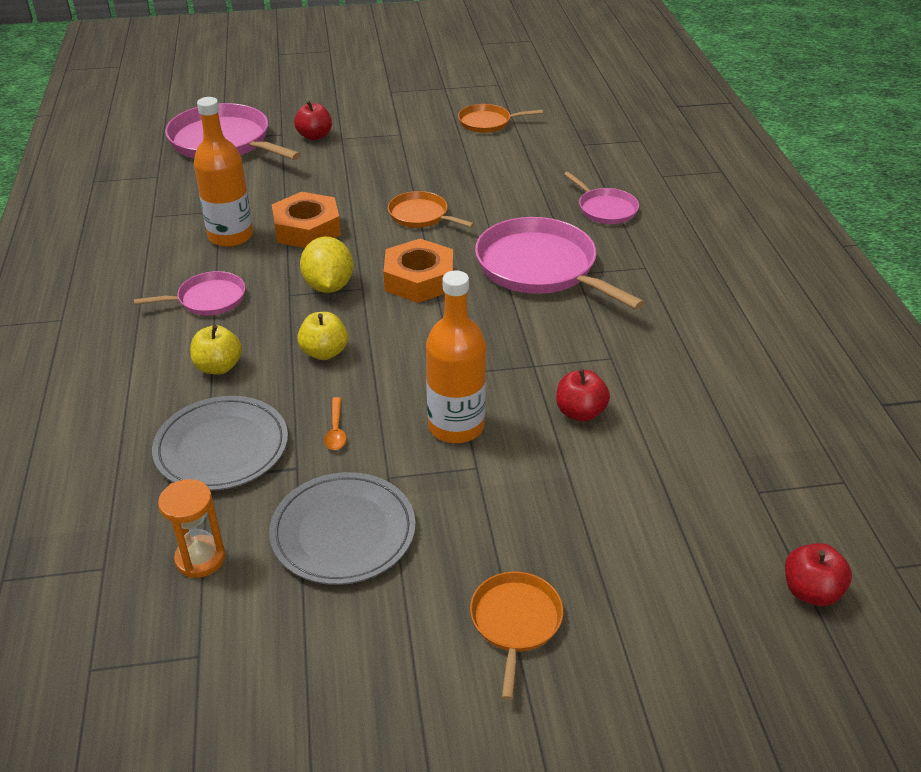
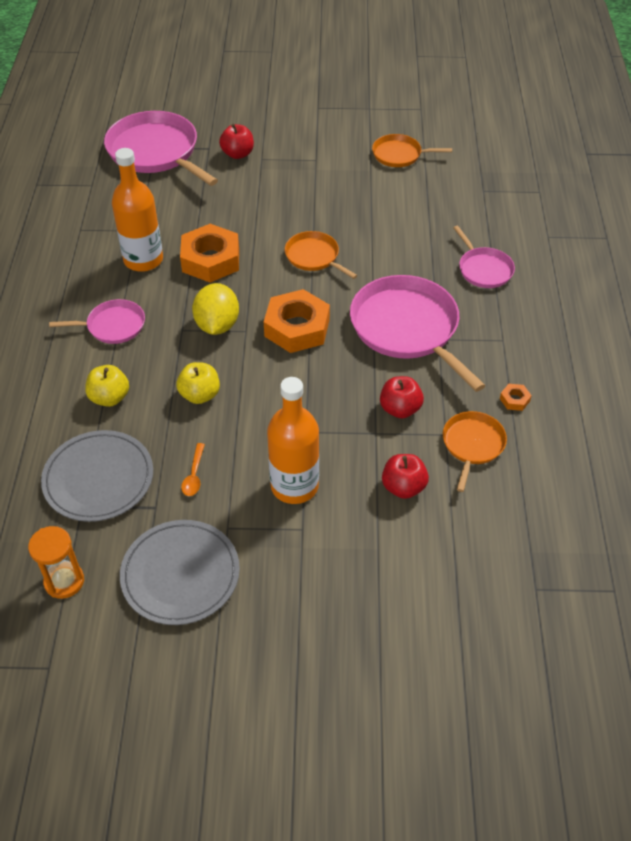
camera: 10 degrees right, 10 degrees up
orange pan [470,572,564,700] -> orange pan moved to [443,411,507,492]
red apple [785,543,852,606] -> red apple moved to [380,376,424,418]
none -> orange nut [500,384,532,411]

